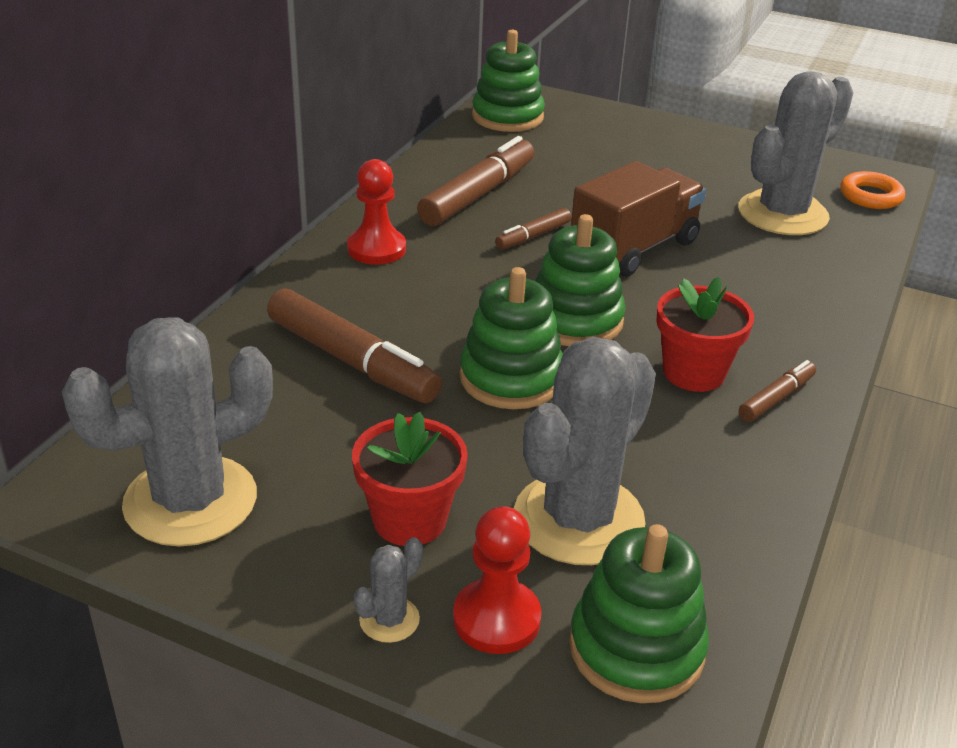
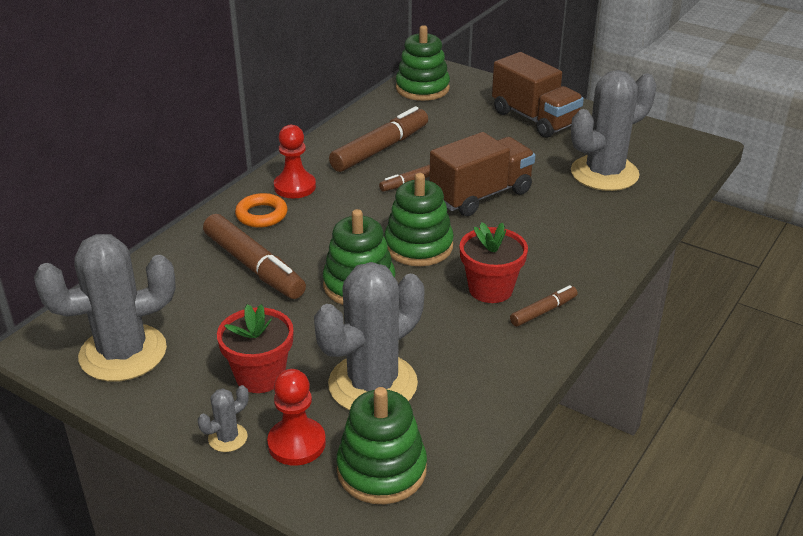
camera: 10 degrees right, 0 degrees up
orange ring [840,171,905,209] -> orange ring moved to [235,193,288,228]
none -> brown truck [492,52,584,138]

